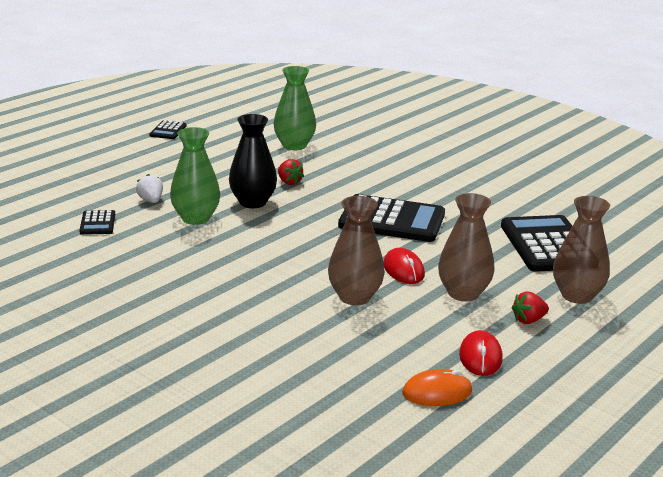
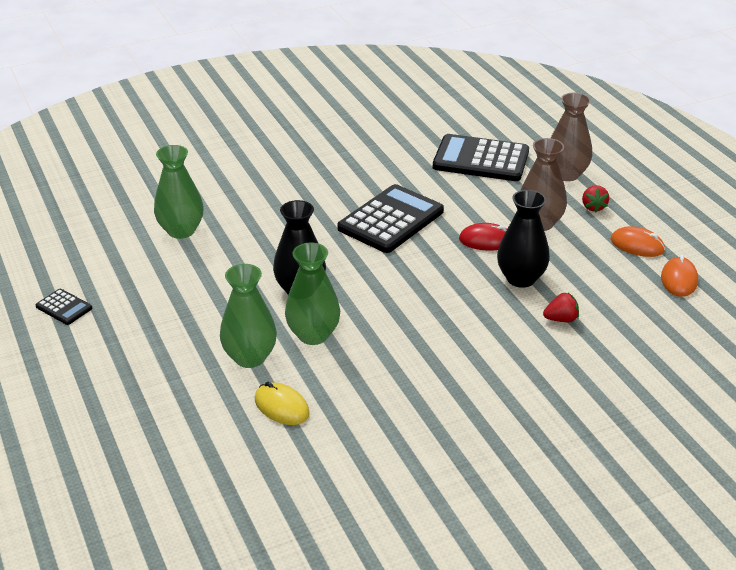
camera: 65 degrees left, 10 degrees up
black calculator [79,210,115,235] -> yellow mouse [255,382,310,425]
white strawberry [136,174,163,203] -> green vase [220,264,277,368]
red strawberry [278,159,304,185] -> red strawberry moved to [543,293,579,322]
brown vase [328,196,385,305] -> black vase [497,190,550,288]
red mouse [459,330,503,376] -> orange mouse [611,226,665,257]

